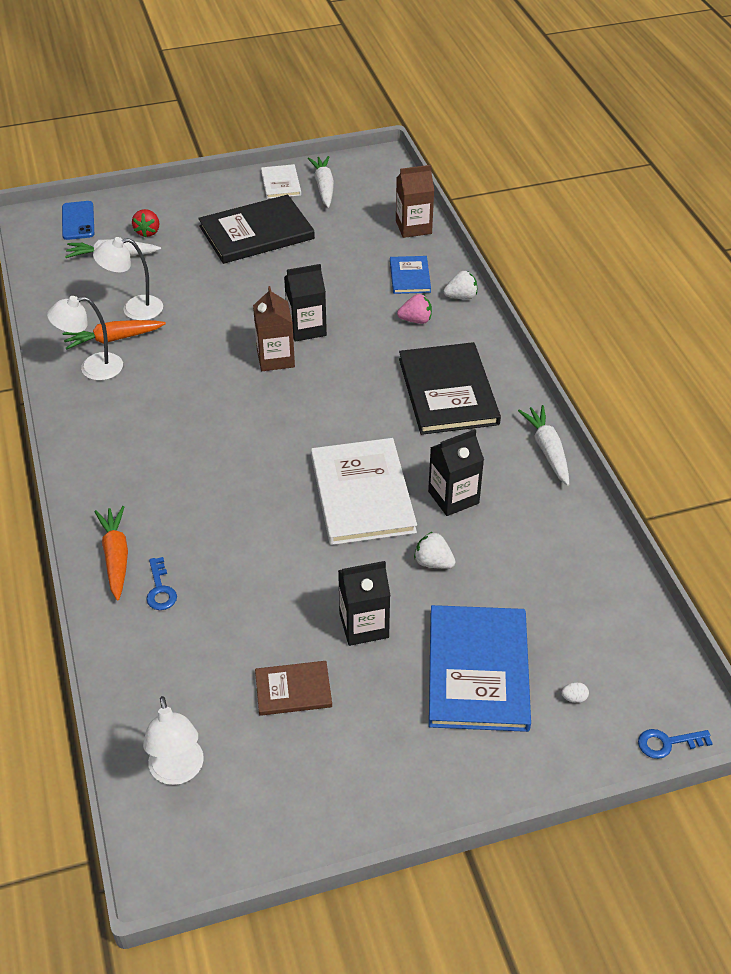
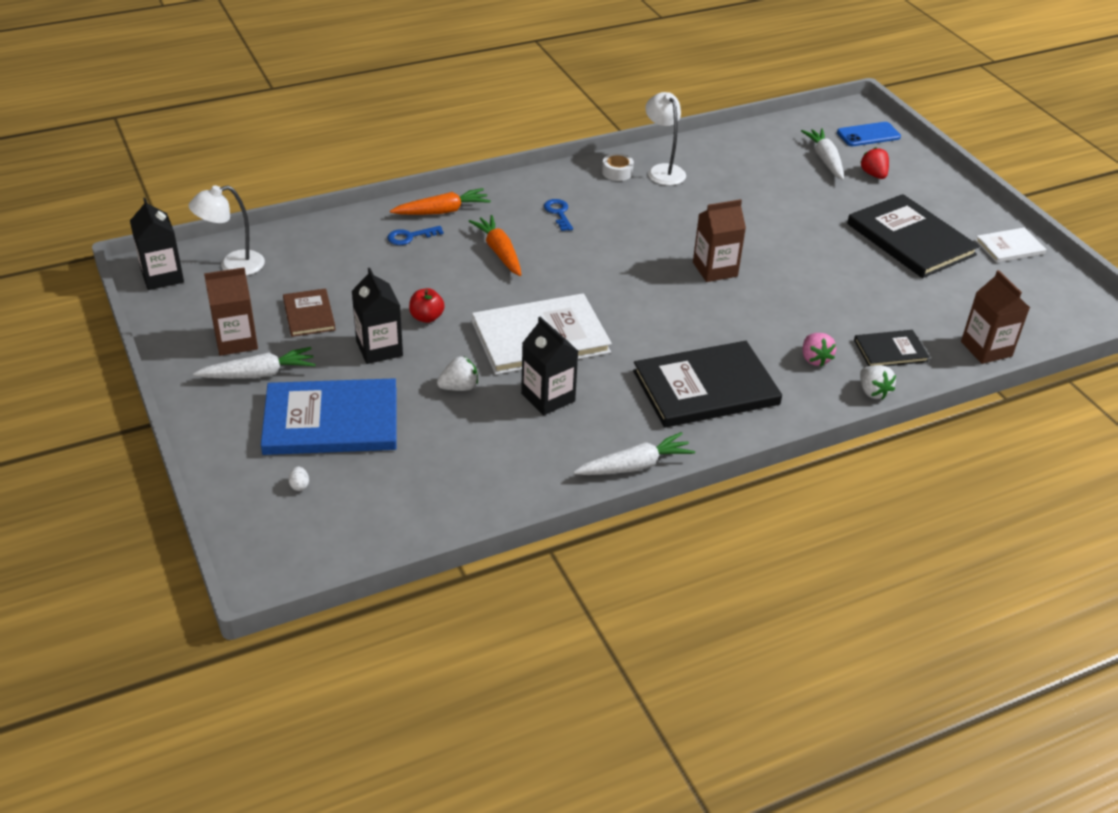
camera: 80 degrees right, 5 degrees down
orange carrot [62,320,166,350] -> orange carrot moved to [469,215,521,276]
white lamp [93,237,163,320] -> none
red strawberry [132,209,160,237] -> red strawberry turned 75 degrees clockwise [860,147,889,179]
black carton [284,264,327,342] -> black carton moved to [130,198,184,290]
white carrot [308,156,334,208] -> white carrot moved to [193,347,316,379]
blue book [390,256,431,294] -> black book [854,330,930,366]
white strawberry [414,532,455,569] -> white strawberry turned 45 degrees clockwise [437,356,478,391]
blue key [638,729,713,759] -> blue key moved to [544,199,573,231]
none -> brown carton [204,267,258,356]
none -> red apple [409,288,445,323]
none -> white tape [602,153,634,181]

